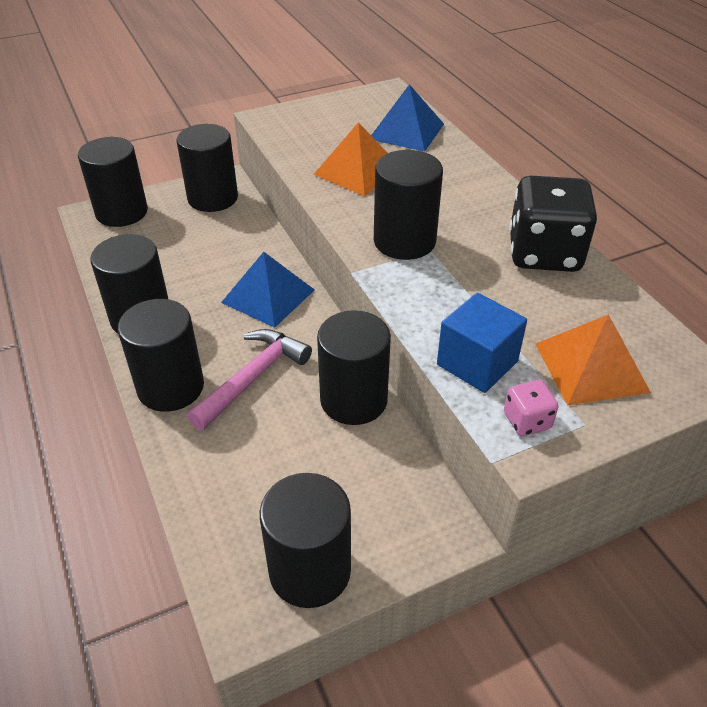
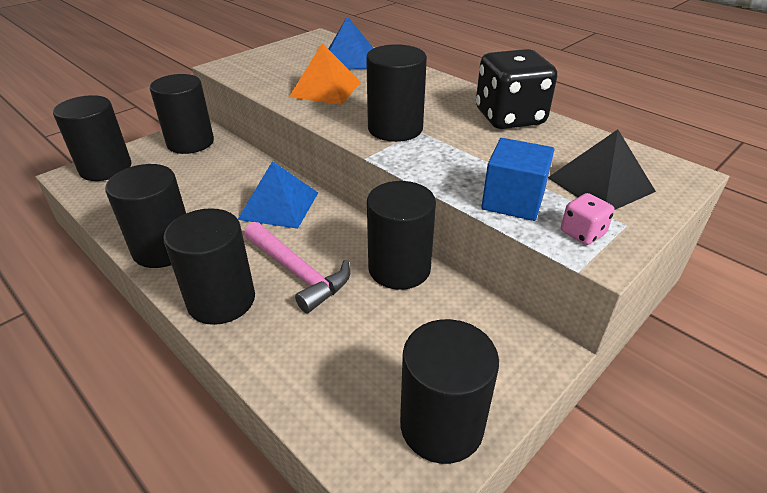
camera: 20 degrees left, 5 degrees down
pink hammer [187,329,312,430] -> pink hammer turned 120 degrees clockwise [244,222,350,313]
orange pyramid [536,314,651,405] -> black pyramid [548,129,656,210]

